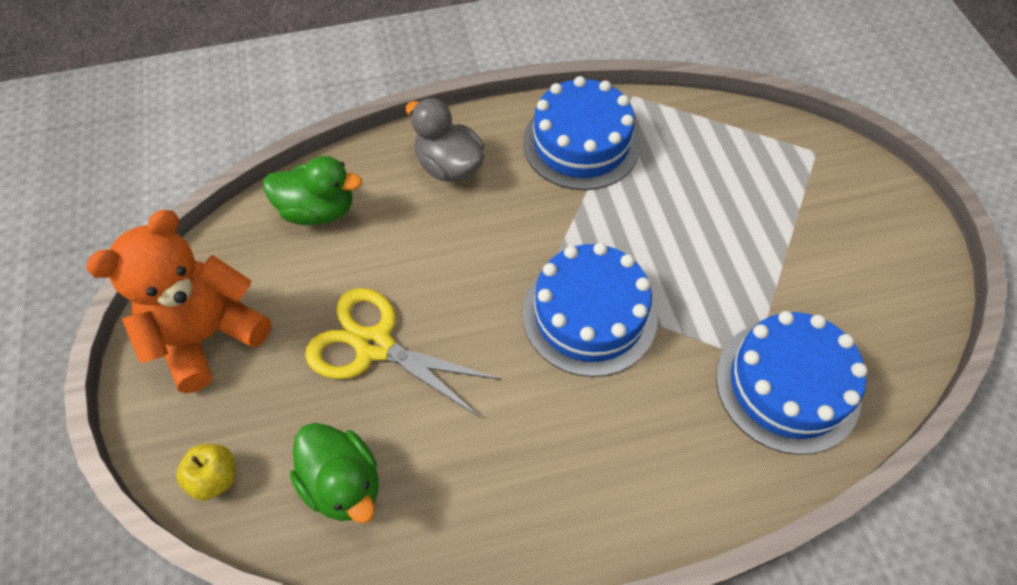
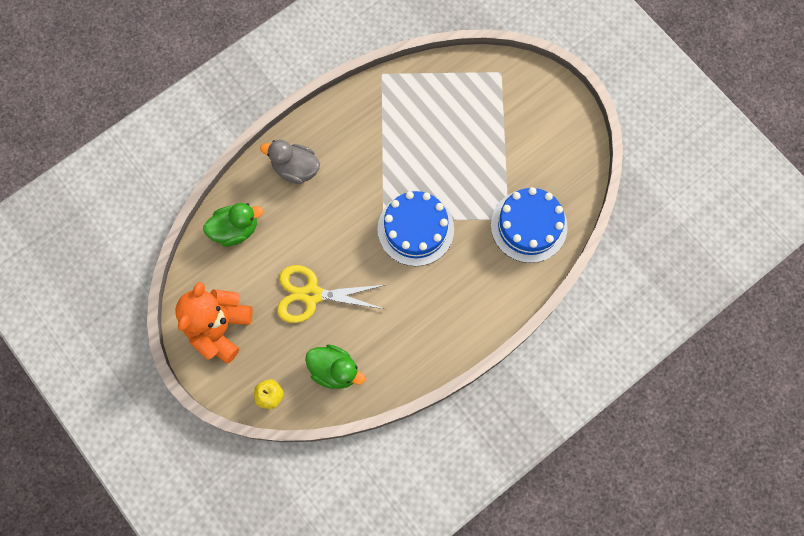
camera: 25 degrees left, 15 degrees up
blue cake [523,76,640,190] -> none

